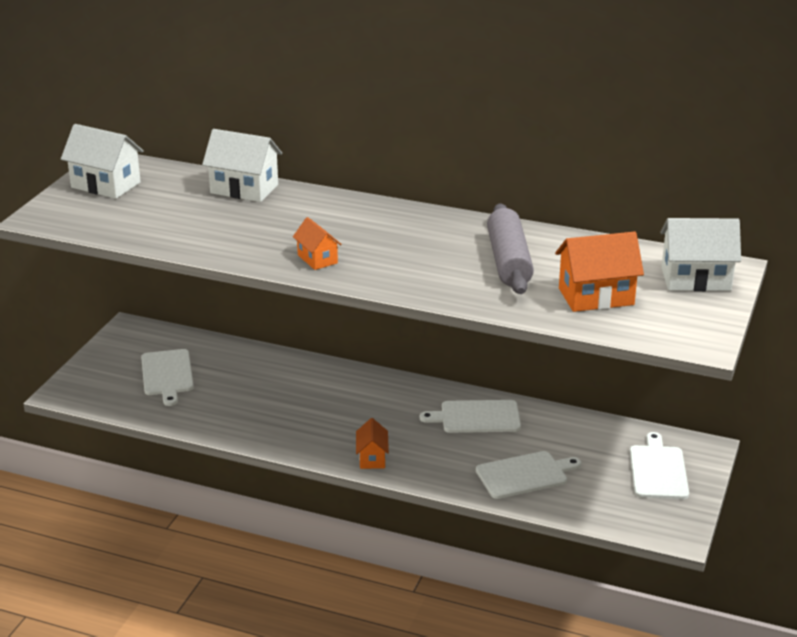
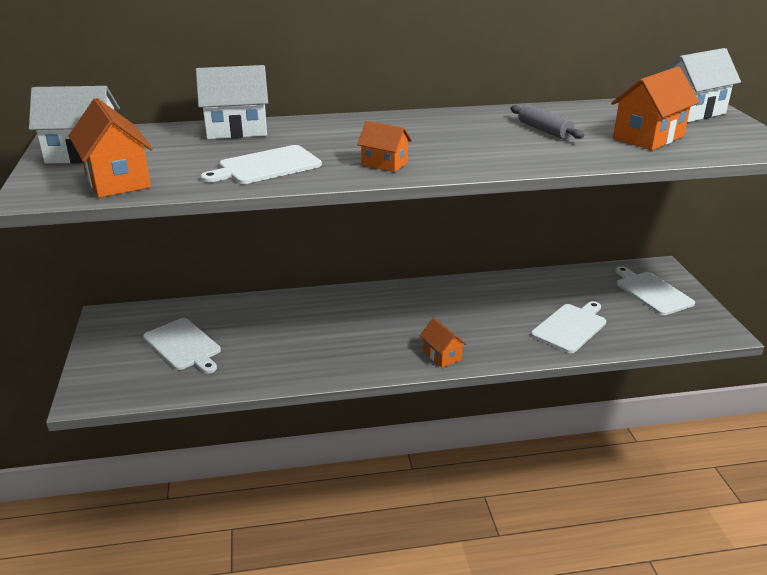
camera: 30 degrees left, 0 degrees up
white cutting board [420,400,521,433] -> white cutting board moved to [200,145,322,184]
grey rolling pin [487,203,534,294] -> grey rolling pin [511,104,584,139], size x0.60
none -> orange house [69,98,153,198]

